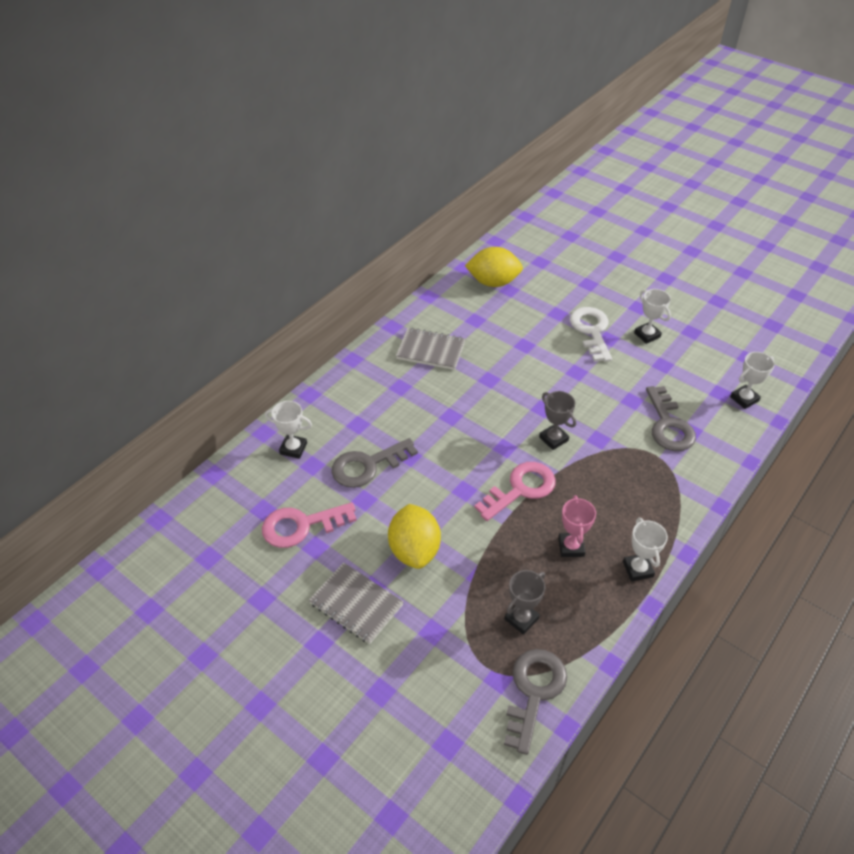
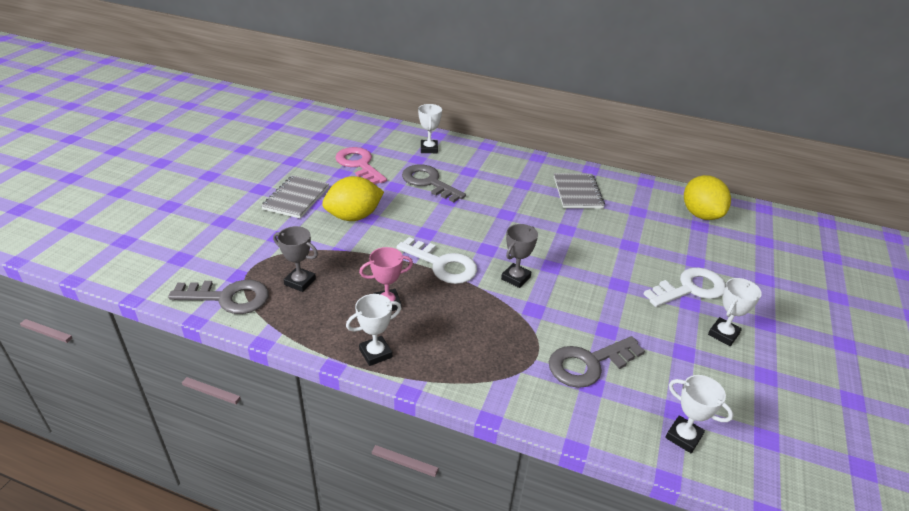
camera: 70 degrees right, 10 degrees down
pink key [474,462,556,521] -> white key [397,237,477,284]

